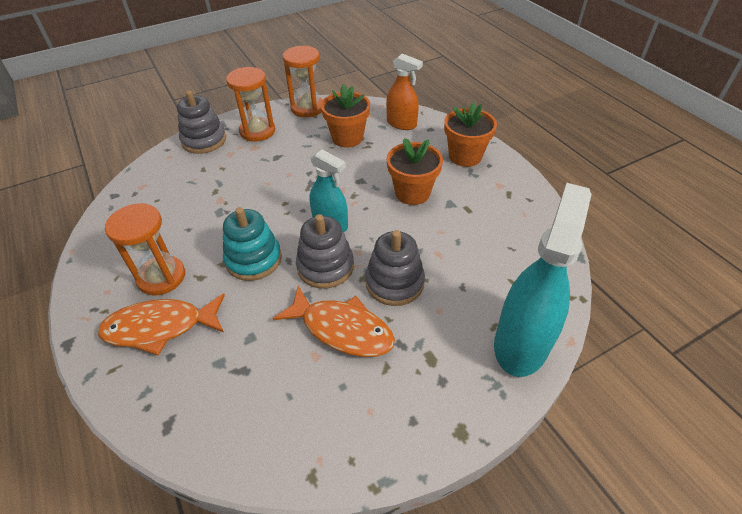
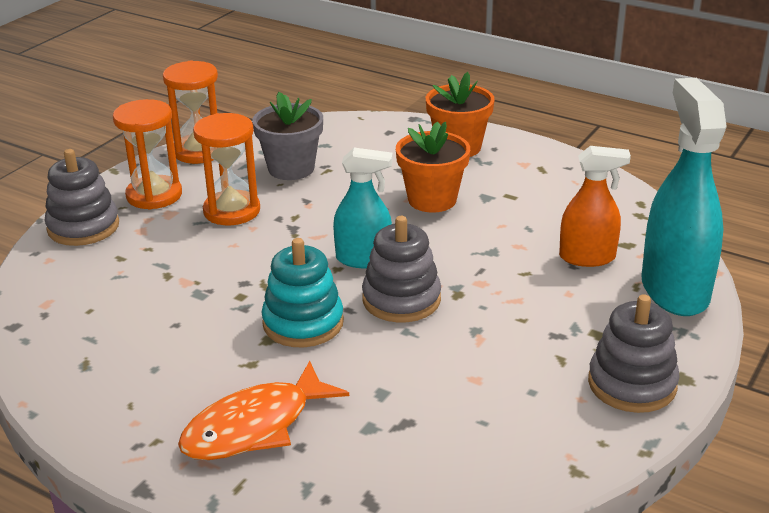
camera: 30 degrees left, 15 degrees down
orange hourglass [105,203,185,295] -> orange hourglass moved to [193,113,260,225]
orange fish [273,286,395,357] -> none
orange flower pot [321,84,370,147] -> grey flower pot [252,92,323,180]
grey stacking toy [365,230,425,306] -> grey stacking toy moved to [588,295,680,413]
orange spray bottle [386,53,423,130] -> orange spray bottle moved to [559,146,631,267]

